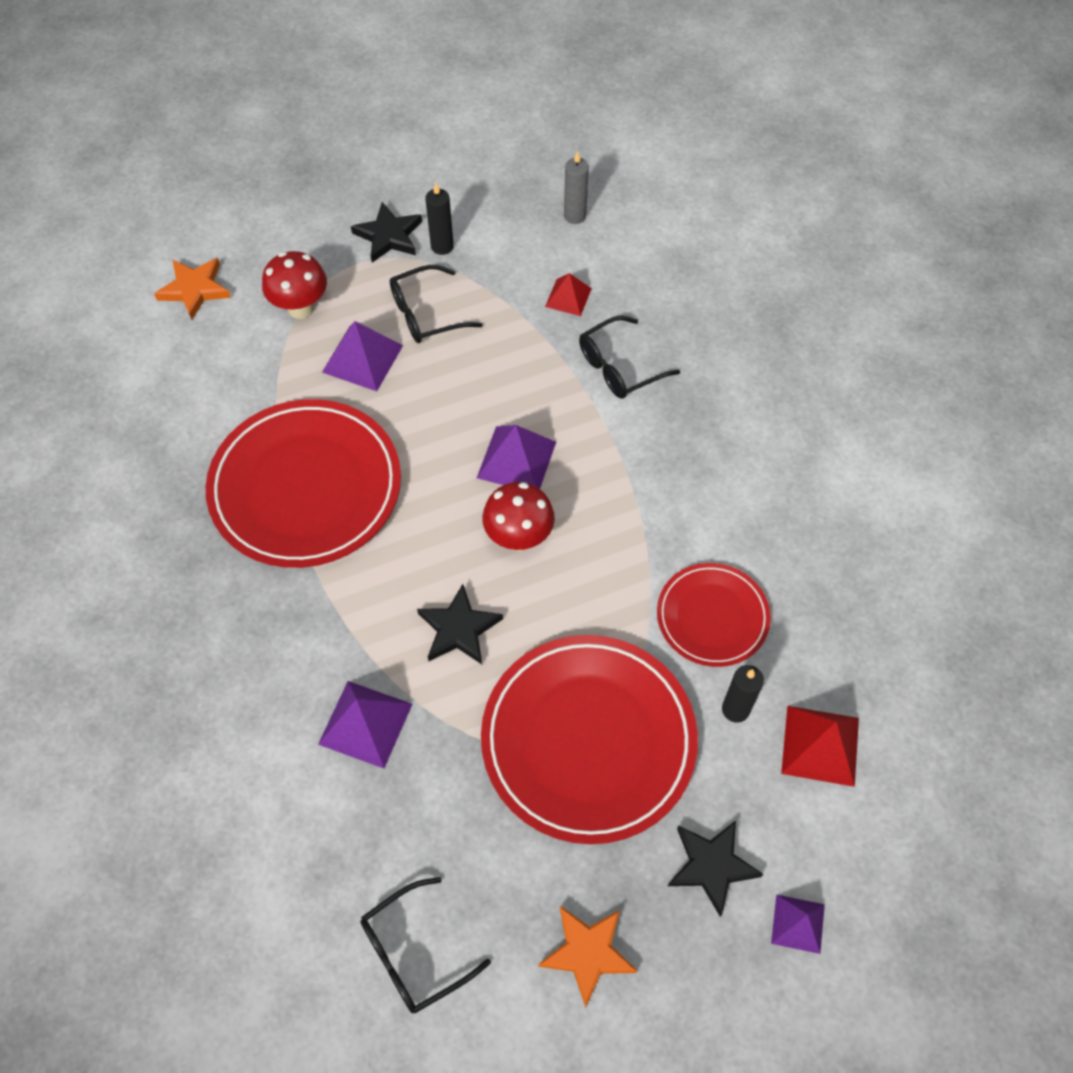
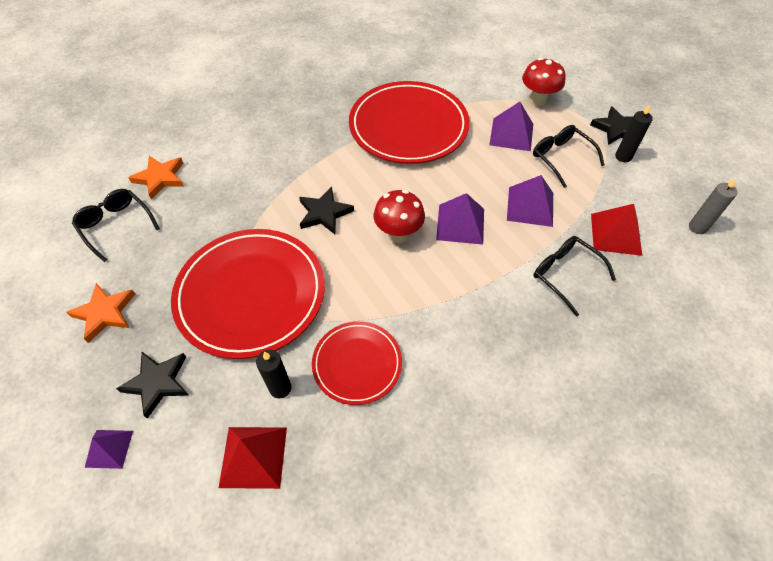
camera: 80 degrees right, 5 degrees down
orange star [154,258,231,320] -> orange star moved to [128,156,184,199]
purple pyramid [318,681,412,768] -> purple pyramid moved to [507,175,553,227]
red pyramid [545,273,592,316] -> red pyramid [591,204,642,256], size x1.59

